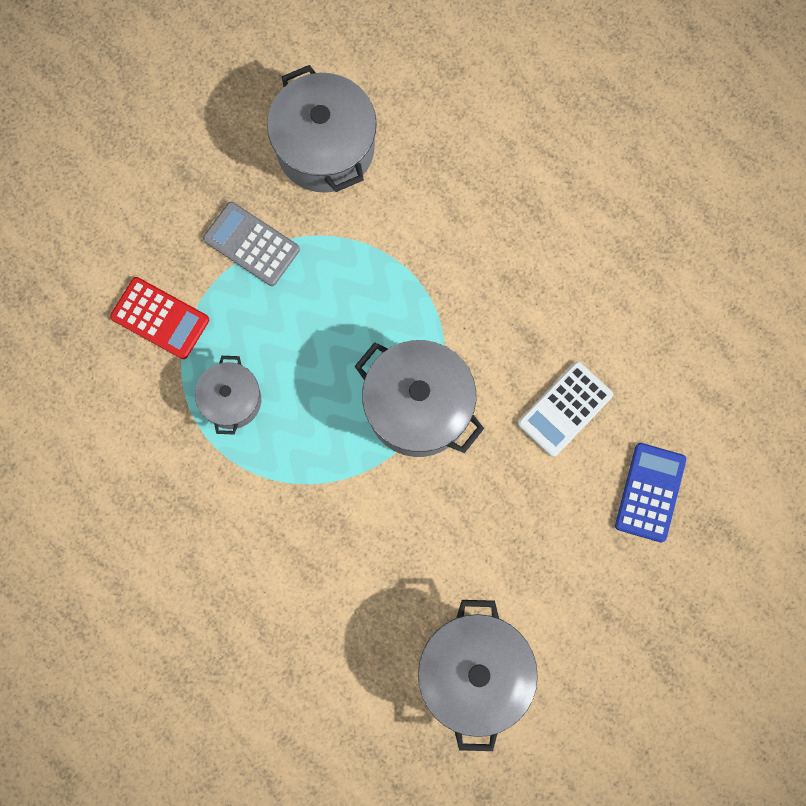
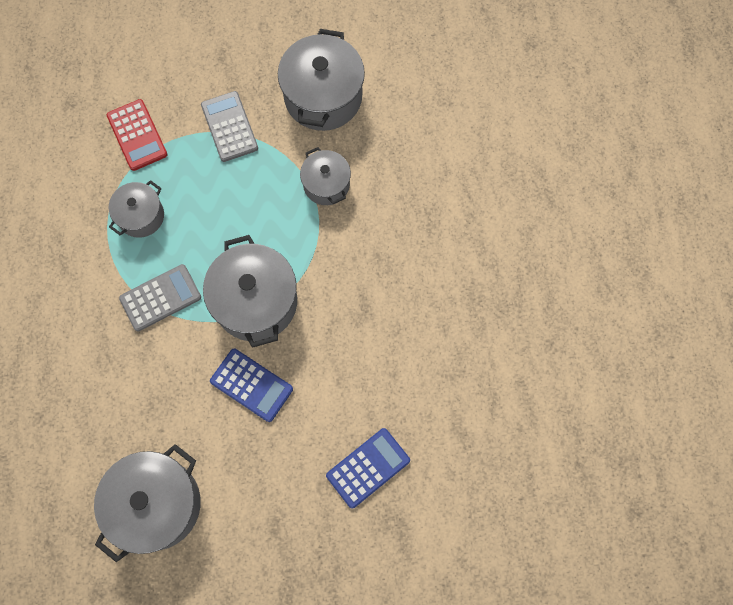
camera: 35 degrees right, 5 degrees down
white calculator [518,362,613,457] -> none
none -> grey calculator [119,264,201,332]
none -> blue calculator [210,349,293,422]
none -> grey pot [300,147,351,205]

